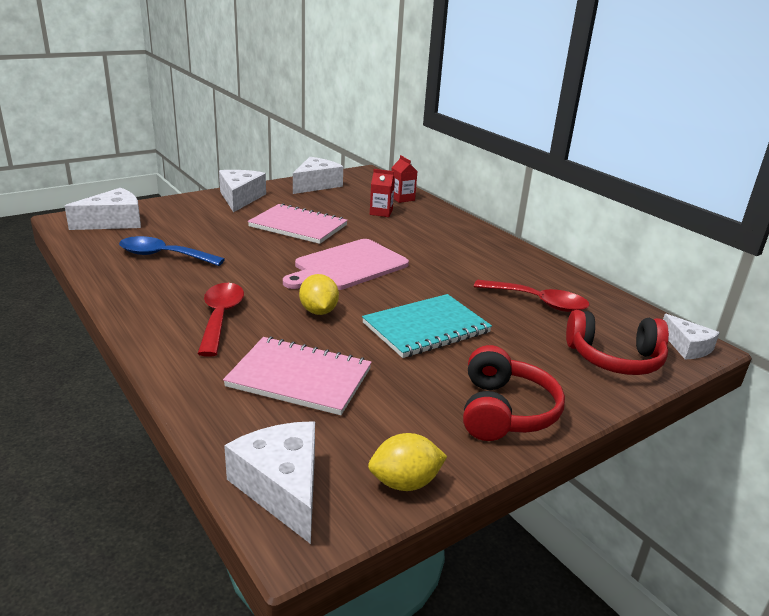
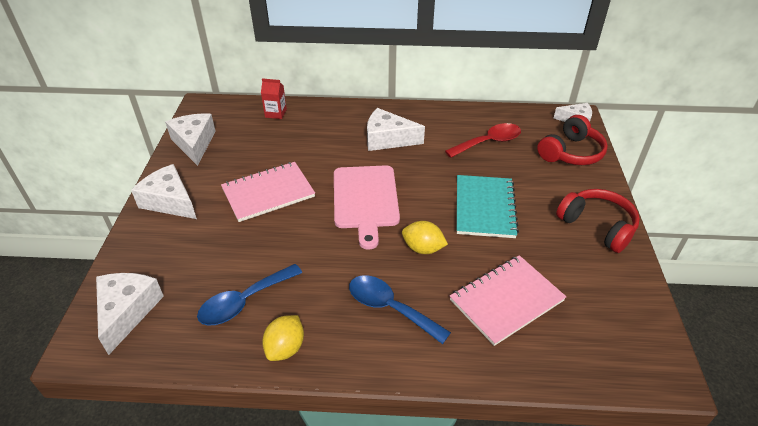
camera: 50 degrees left, 15 degrees up
red spoon [198,283,244,357] -> blue spoon [349,275,451,344]
white cheese [224,421,315,544] -> white cheese moved to [367,108,425,151]
yellow lemon [368,433,447,491] -> yellow lemon moved to [262,315,304,361]
red carton [370,169,395,217] -> none

